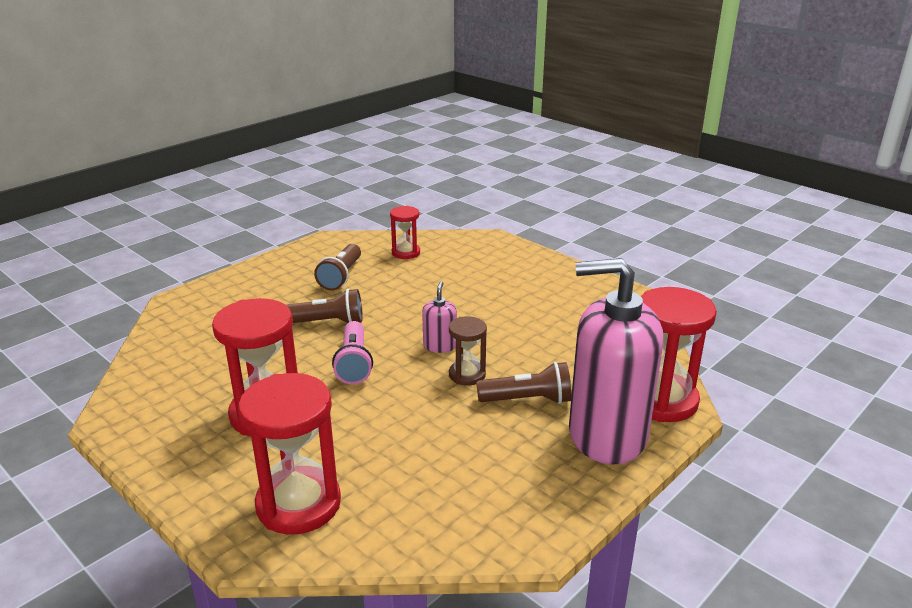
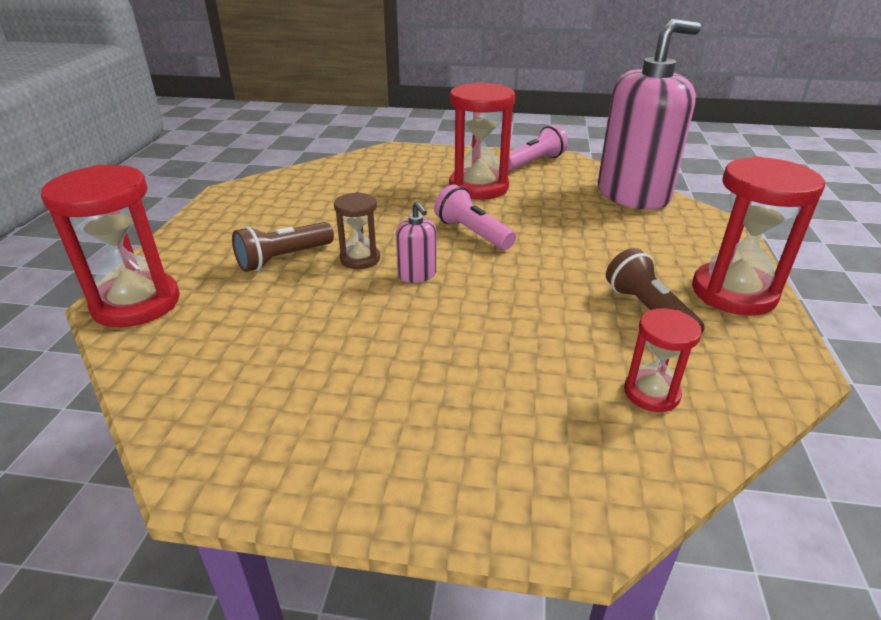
camera: 145 degrees right, 5 degrees up
red hourglass [238,373,341,534] -> red hourglass moved to [692,156,826,315]
brown flashlight [286,289,363,323] -> none
pink soap dispenser [569,258,663,464] -> pink soap dispenser moved to [598,19,701,210]
none -> pink flashlight [508,125,568,171]

